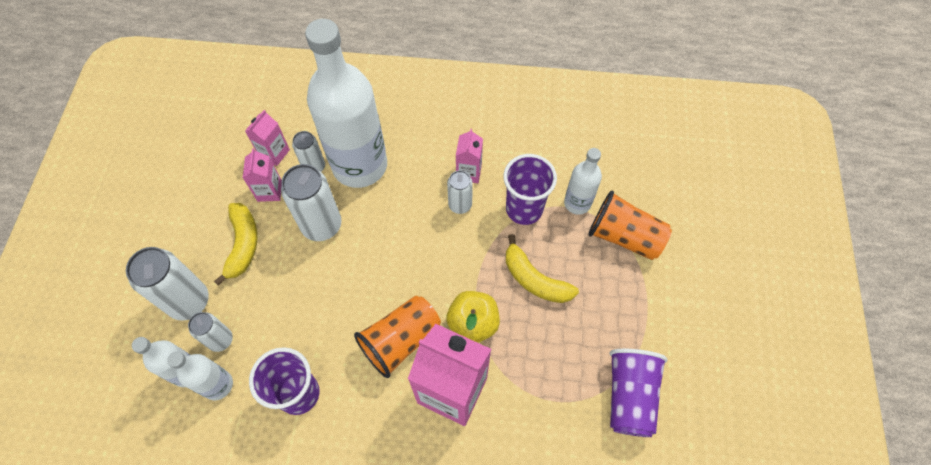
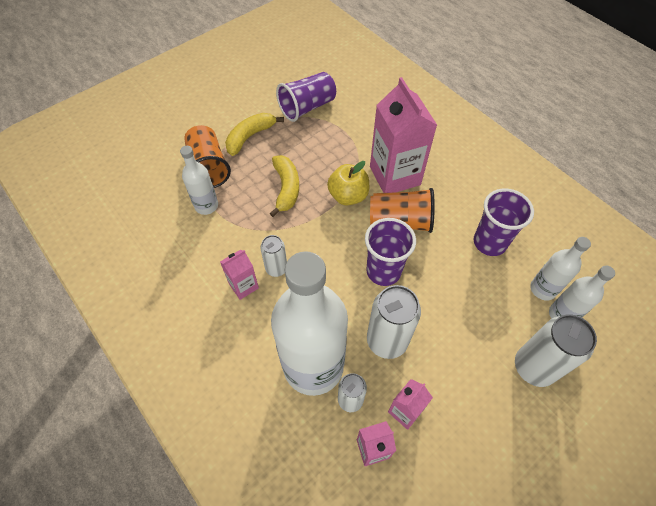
camera: 135 degrees left, 5 degrees down
white can [188,312,233,352] -> none
yellow banana [214,203,258,286] -> yellow banana moved to [225,113,284,156]
purple cup [503,154,557,225] -> purple cup moved to [365,218,416,286]

